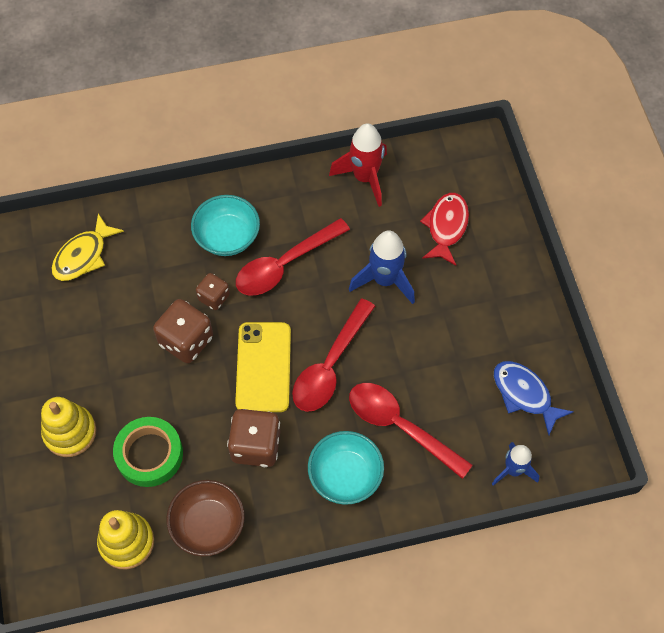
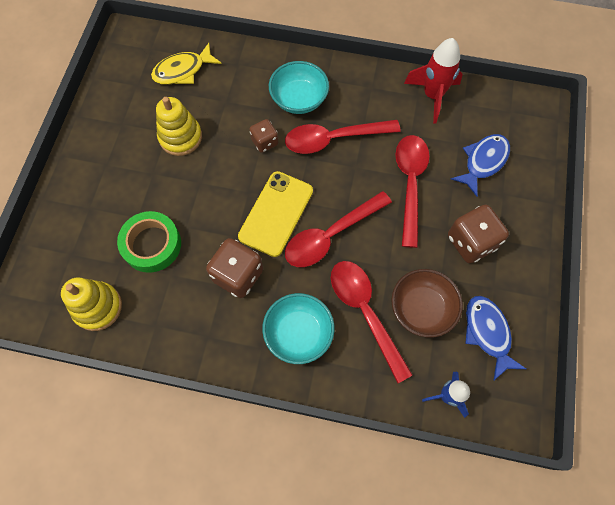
camera: 25 degrees right, 5 degrees up
yellow stacking toy [41,397,96,457] -> yellow stacking toy moved to [156,97,202,156]
brown dice [153,299,213,363] -> brown dice moved to [448,204,509,263]
brown bowl [167,480,245,556] -> brown bowl moved to [391,269,463,338]
blue rocket [349,231,415,304] -> red spoon [395,135,430,248]
red fish [420,193,469,266] -> blue fish [451,134,510,196]

